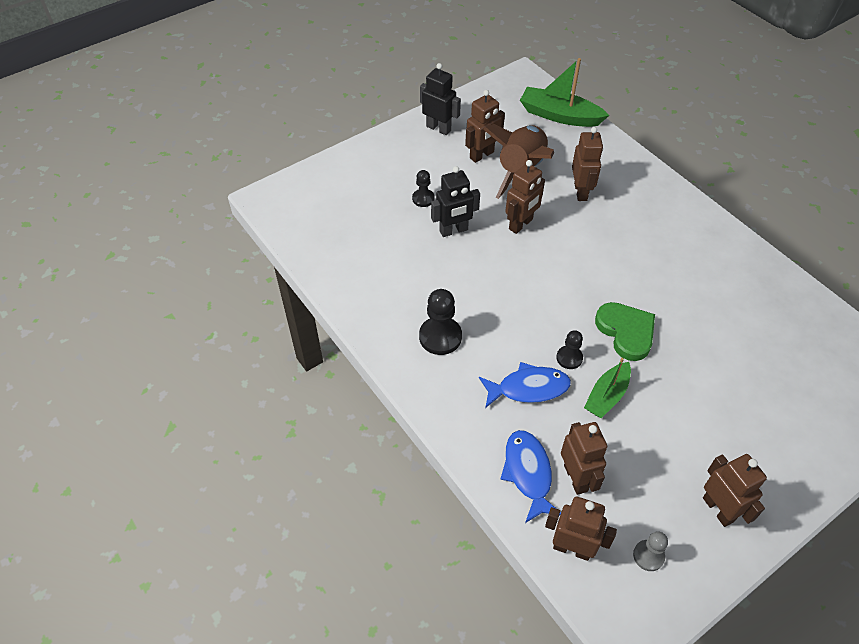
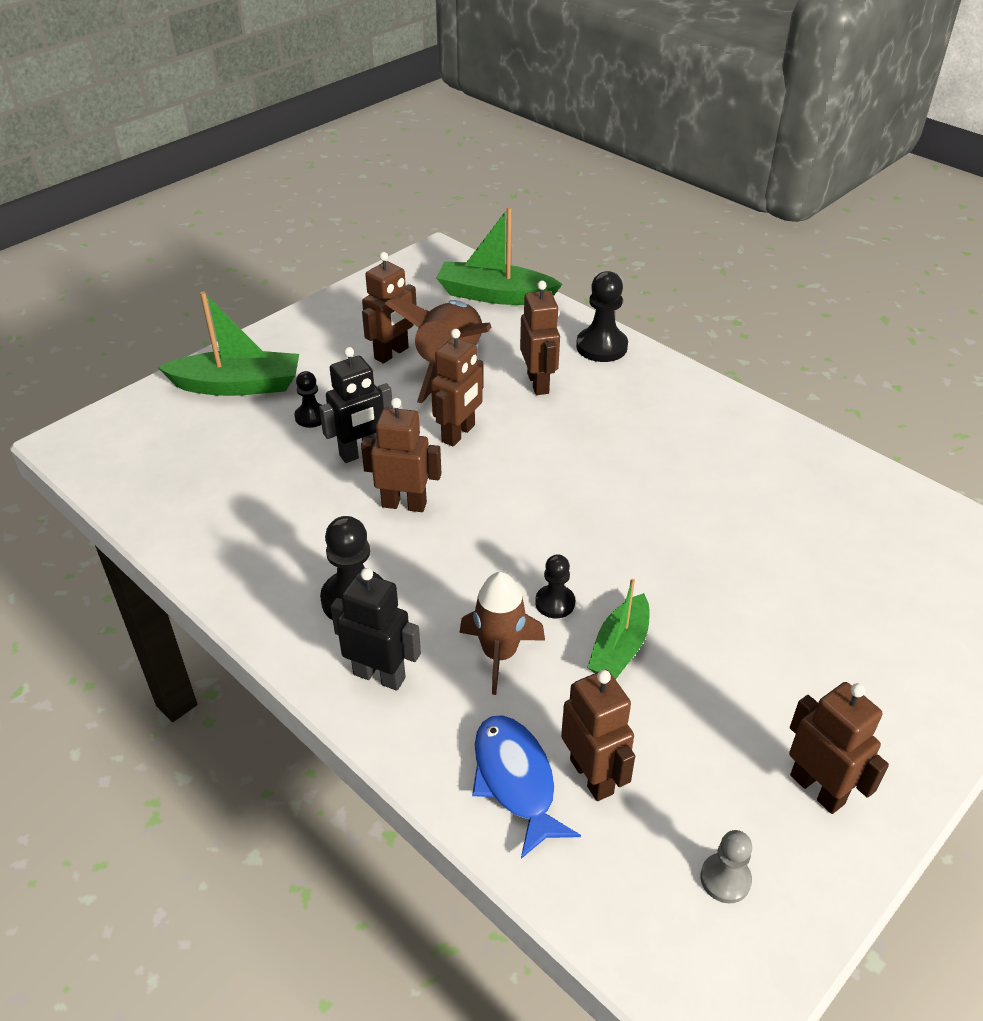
camera: 10 degrees left, 10 degrees down
black robot [420,63,461,135] -> black robot moved to [331,568,421,691]
blue fish [479,362,571,408] -> brown rocket [459,572,545,695]
brown robot [545,497,617,561] -> brown robot moved to [361,398,442,512]
green heart [595,302,655,361] -> none
none -> green boat [157,291,299,396]
none -> black pawn [576,271,628,362]

